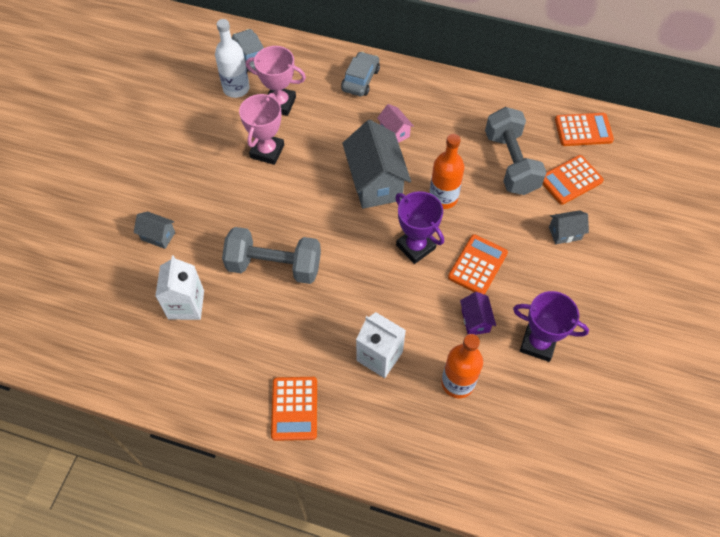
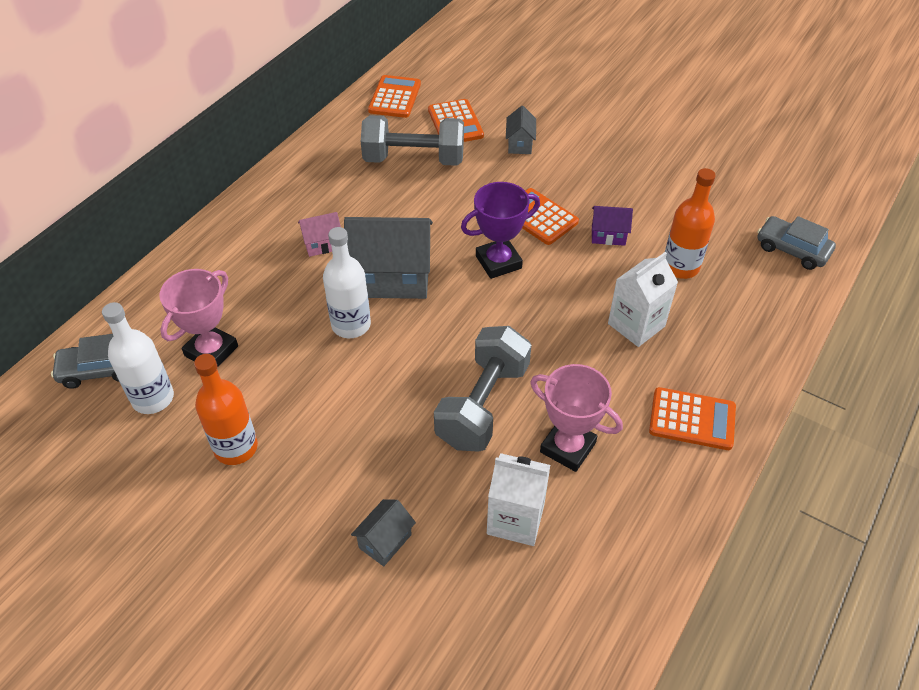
camera: 75 degrees left, 10 degrees down
pink trophy [239,93,284,165] -> pink trophy moved to [530,364,623,472]
grey car [341,52,380,96] -> grey car moved to [757,216,836,270]
orange bottle [430,134,465,209] -> orange bottle moved to [194,354,258,465]
purple trophy [513,291,589,362] -> none
none -> white bottle [323,227,371,338]

